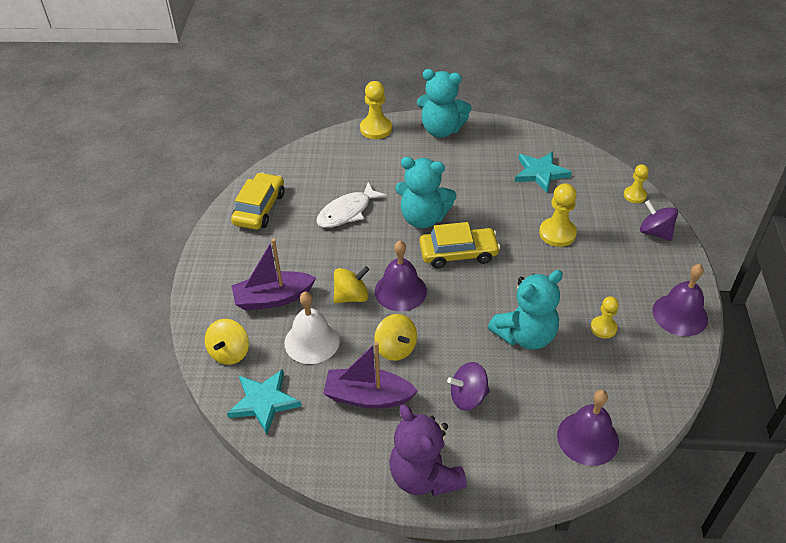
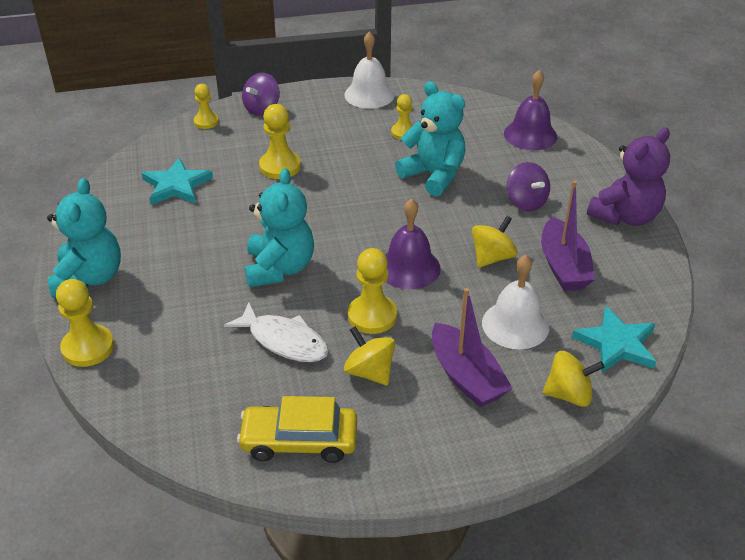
camera: 105 degrees left, 5 degrees down
yellow spinning top [334,266,369,303] -> yellow spinning top moved to [344,326,395,386]
yellow car [419,222,500,268] -> none
purple bell [652,264,708,336] -> white bell [344,31,395,109]
none -> yellow pawn [348,248,397,334]

